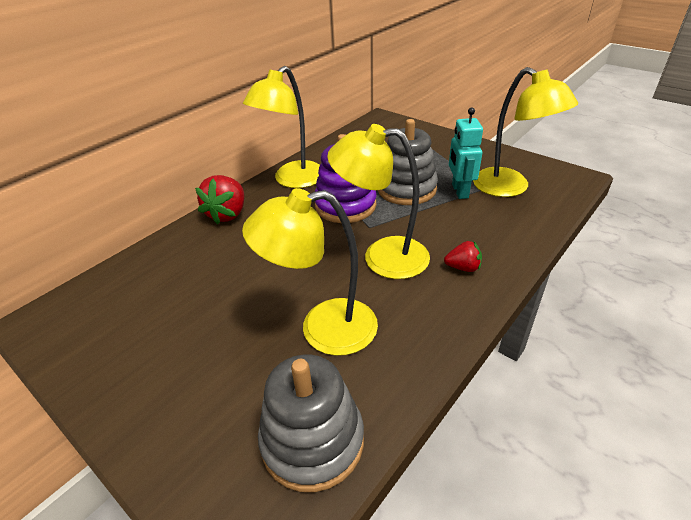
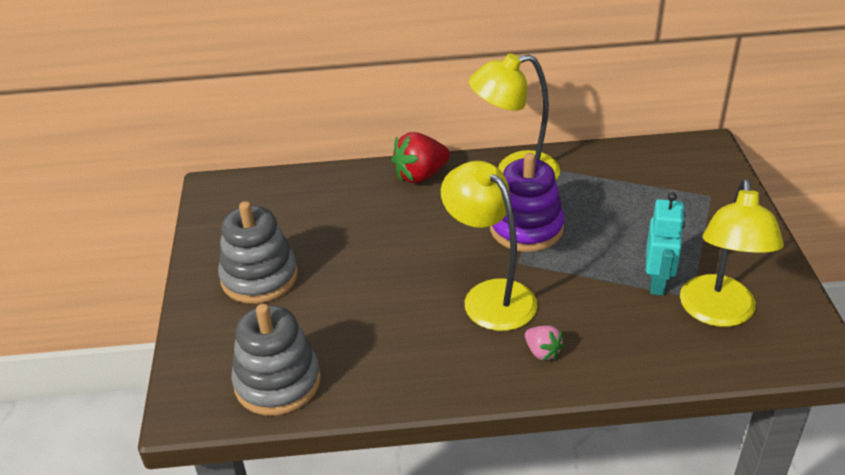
camera: 45 degrees right, 0 degrees up
yellow lamp [242,188,378,356] -> none
grey stacking toy [378,119,438,205] -> grey stacking toy moved to [218,201,298,304]
red strawberry [444,241,482,272] -> pink strawberry [525,325,564,361]
turquoise robot [449,108,483,199] -> turquoise robot turned 150 degrees clockwise [646,192,685,296]

